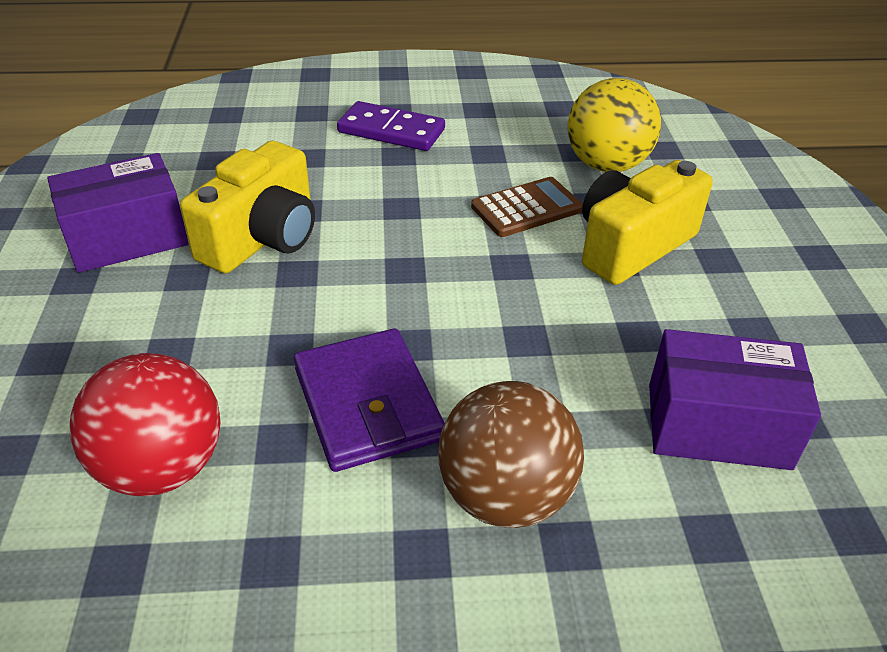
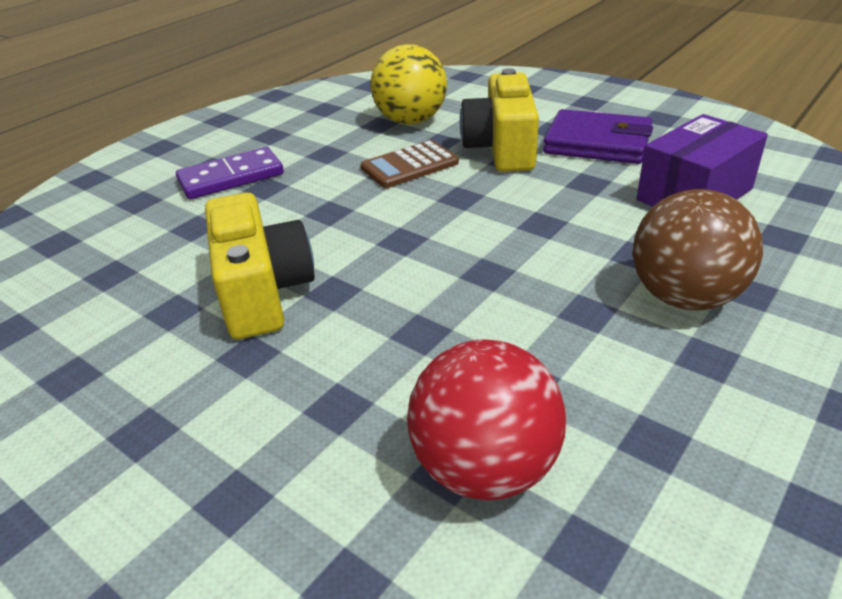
camera: 45 degrees left, 5 degrees down
purple box [47,153,189,273] -> none
purple wallet [294,329,445,472] -> purple wallet moved to [543,109,653,164]
brown calculator [471,177,583,237] -> brown calculator turned 135 degrees counterclockwise [361,140,459,188]

